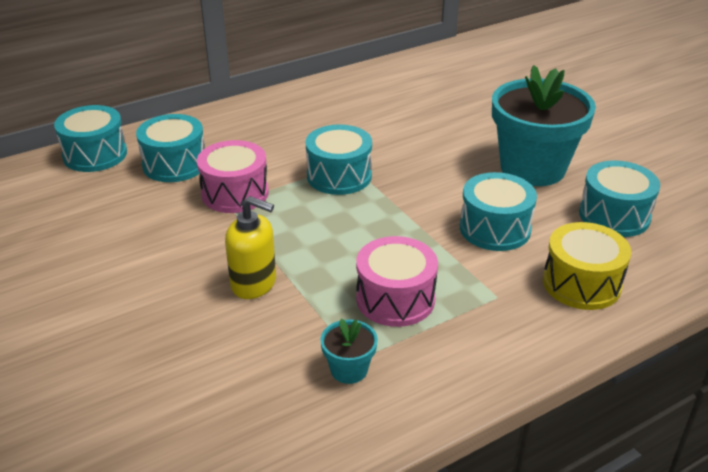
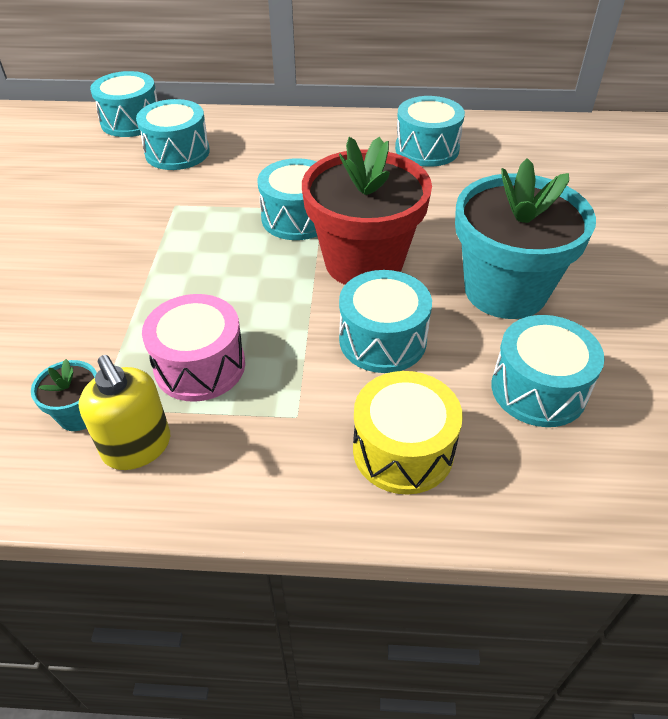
camera: 35 degrees right, 10 degrees up
pink drum [197,140,269,213] -> none
yellow soap dispenser [225,196,276,299] -> yellow soap dispenser moved to [79,355,170,470]
none -> red flower pot [302,137,432,285]
none -> turquoise drum [395,96,465,167]

